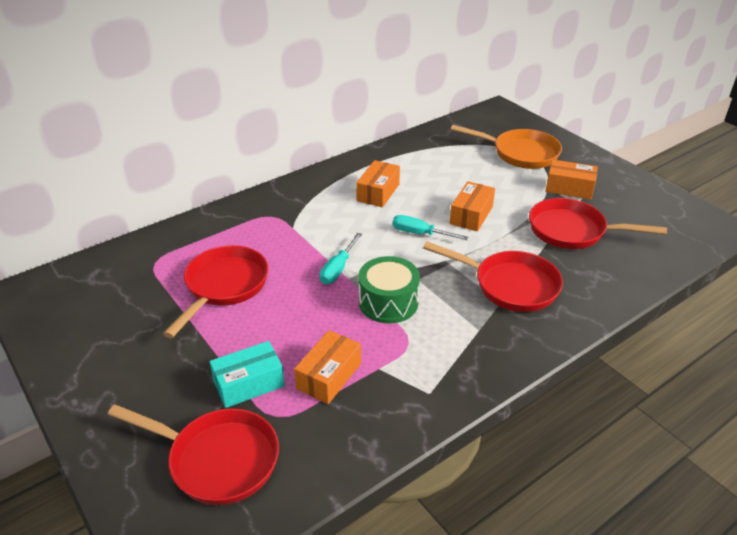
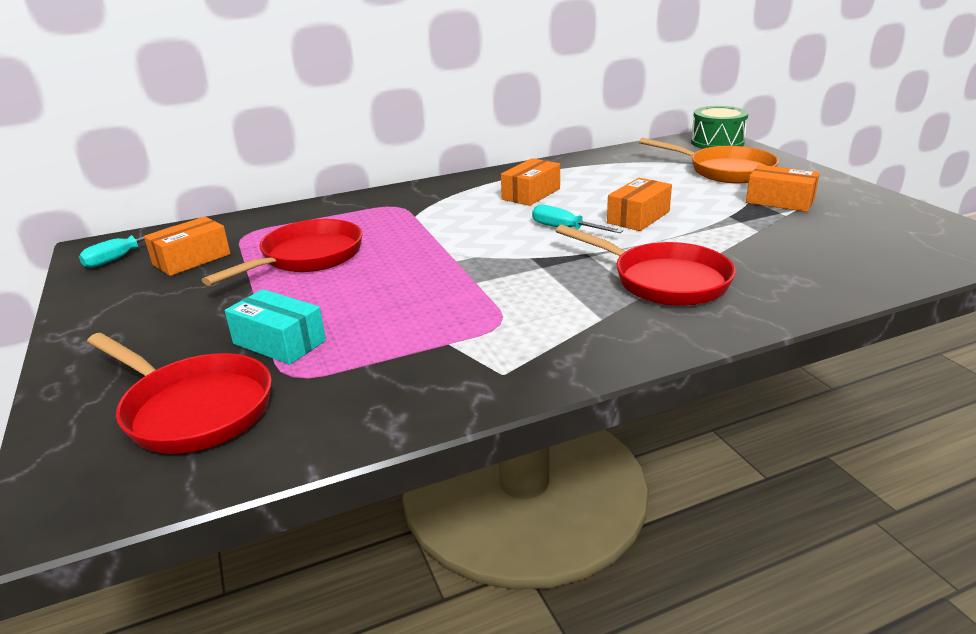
camera: 15 degrees right, 10 degrees down
turquoise box [209,341,285,408] -> turquoise box turned 45 degrees clockwise [225,289,326,365]
orange box [294,330,361,404] -> orange box moved to [144,217,231,276]
turquoise screwdriver [320,233,362,284] -> turquoise screwdriver moved to [79,226,173,268]
green drum [359,256,420,323] -> green drum moved to [691,106,748,149]
red pan [529,198,667,249] -> none

